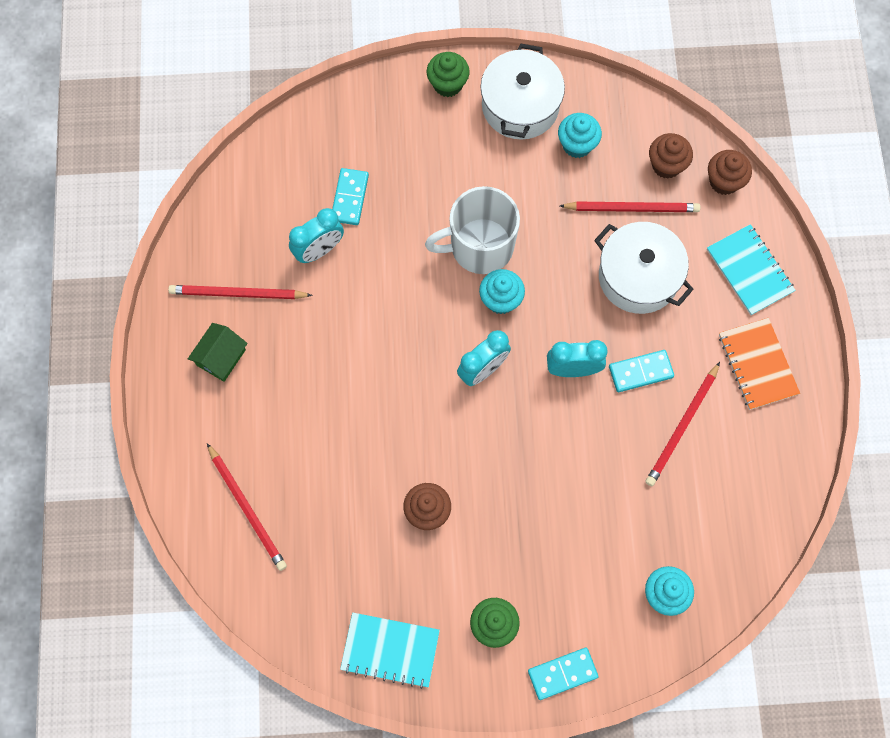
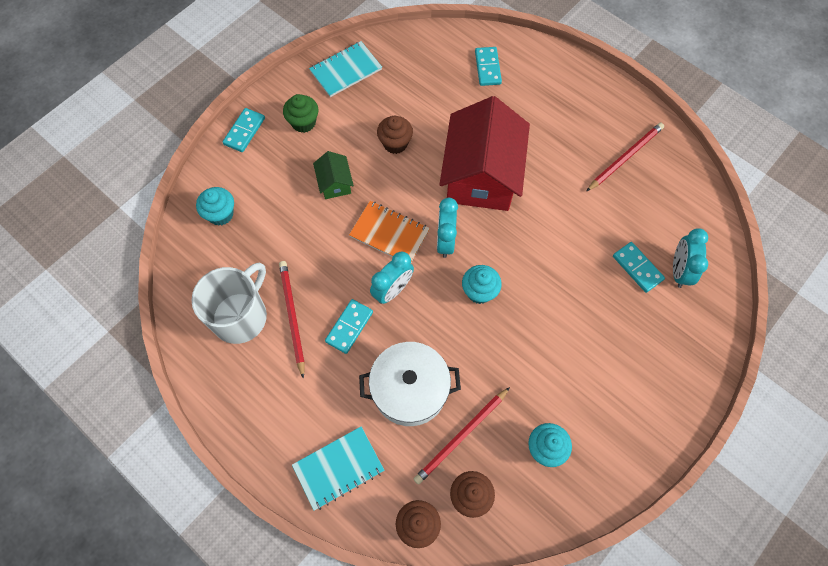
camera: 135 degrees right, 5 degrees down
green house [188,323,248,382] -> green house moved to [313,151,354,199]
red pencil [207,443,287,571] -> turquoise domino [475,47,502,86]
turquoise clock [289,208,344,263] -> turquoise clock moved to [673,228,708,288]
white mug [425,186,520,274] -> white mug moved to [192,262,267,344]
green cupcake [427,52,470,97] -> none
white pot [480,44,565,140] -> none
turquoise notebook [707,224,796,315] -> turquoise notebook turned 45 degrees counterclockwise [292,426,384,511]
orange notebook [719,318,800,410] -> orange notebook moved to [349,201,430,262]
none -> red house [439,96,530,211]

